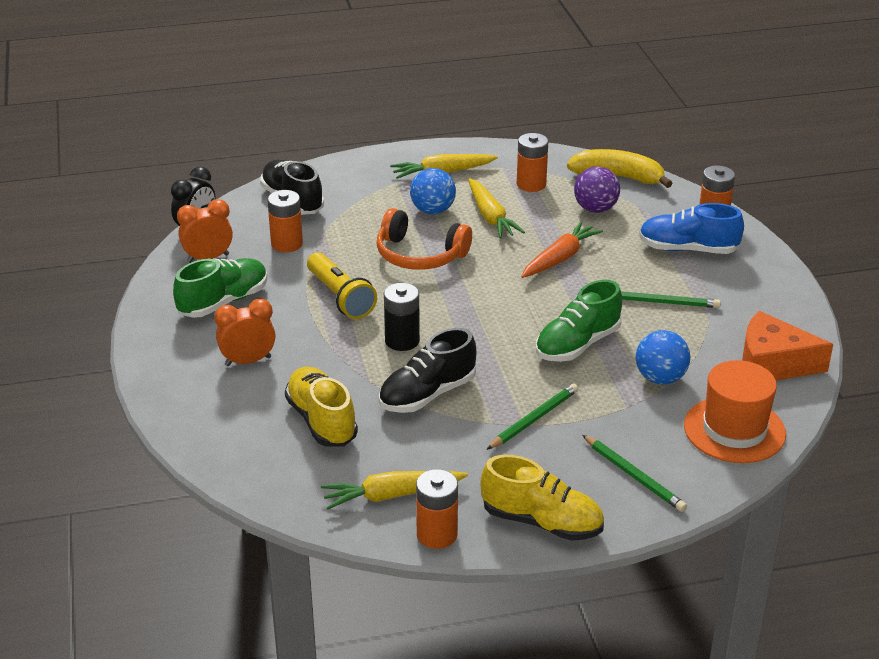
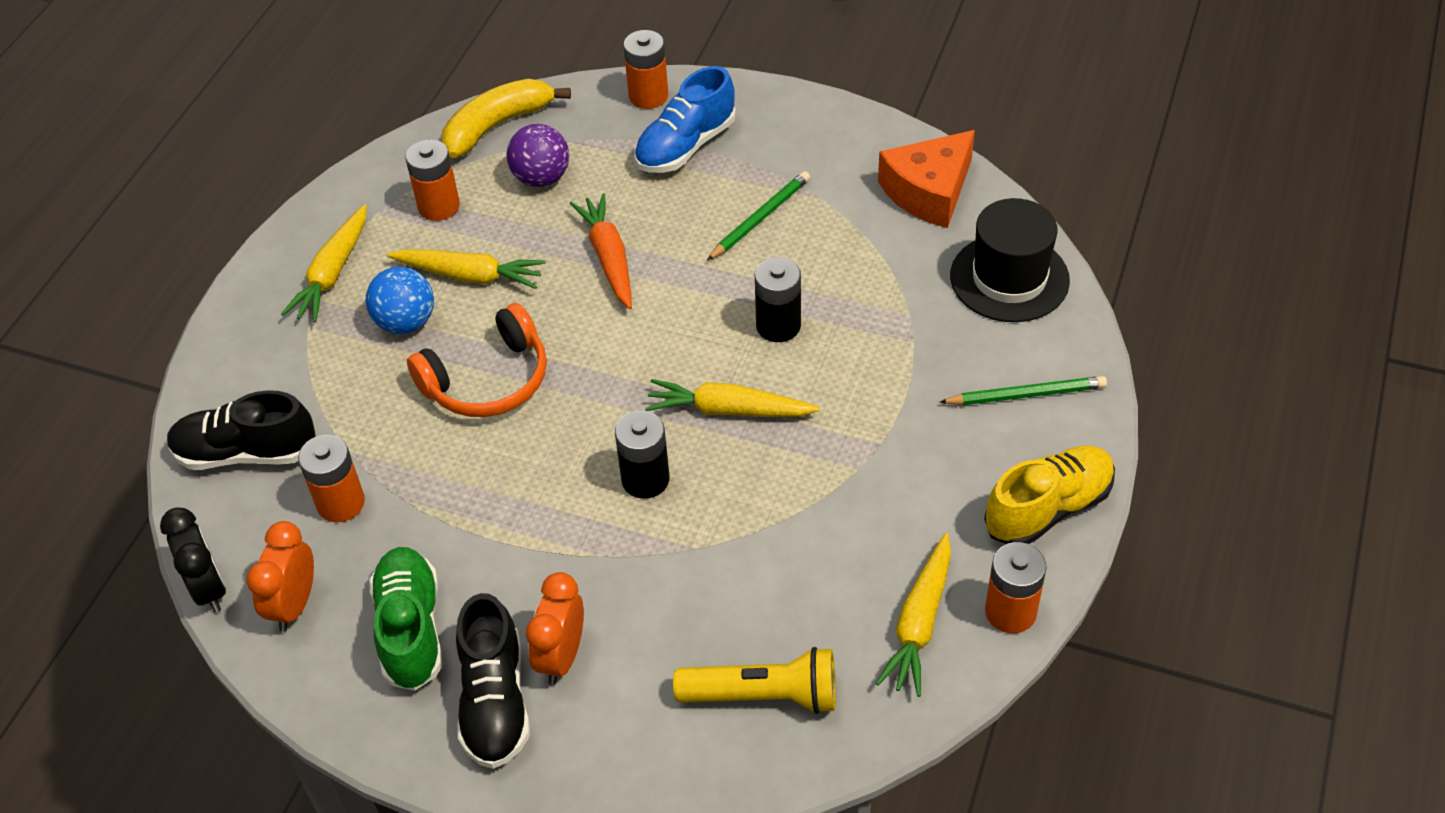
camera: 55 degrees left, 15 degrees up
yellow shoe [285,367,358,447] -> none
yellow flashlight [307,252,377,319] -> yellow flashlight moved to [673,647,836,714]
black shoe [379,328,476,413] -> black shoe moved to [456,593,530,769]
green pencil [486,384,578,450] -> none
green shoe [536,280,622,362] -> black battery [755,257,801,342]
blue ball [636,330,690,384] -> none
orange hat [684,360,786,463] -> black hat [950,198,1070,322]
none -> yellow carrot [645,379,820,417]

